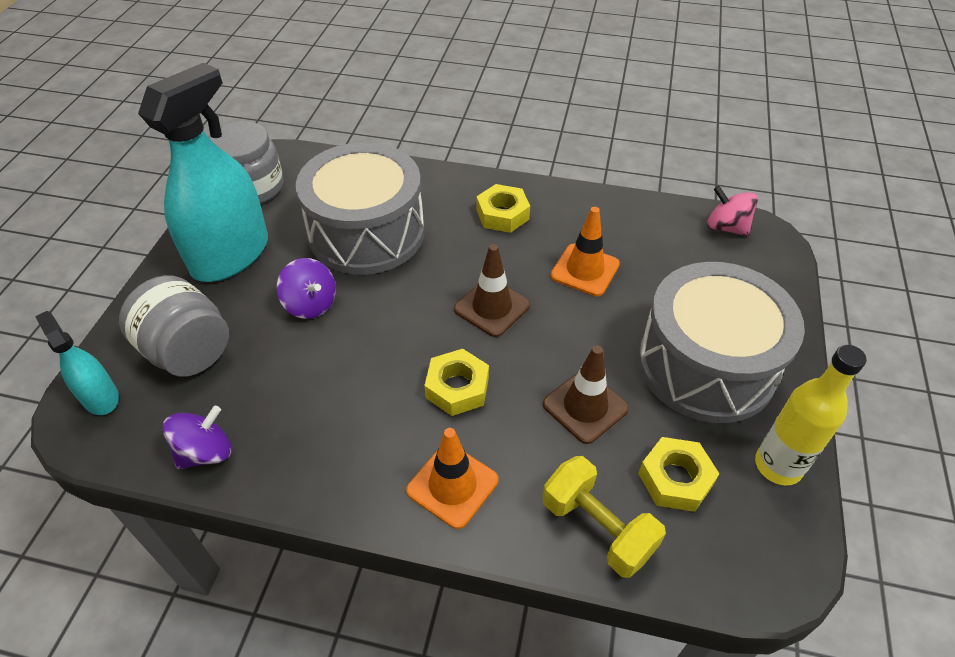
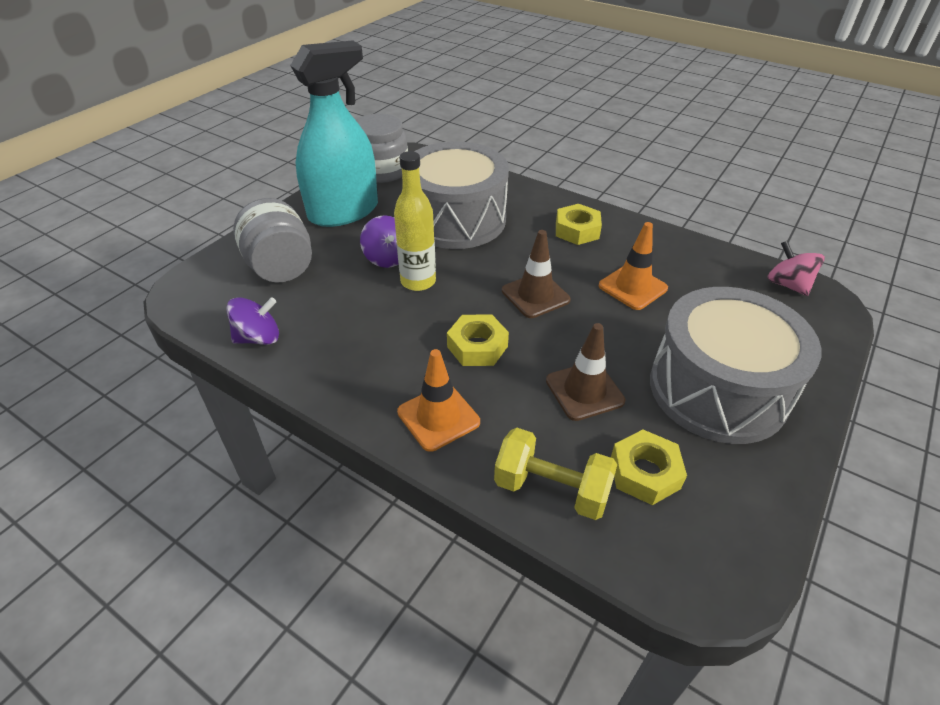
camera: 20 degrees right, 5 degrees down
turquoise spray bottle [35,311,119,415] -> none
yellow dumbbell [542,456,666,578] -> yellow dumbbell turned 45 degrees counterclockwise [494,428,617,520]
yellow bottle [755,345,866,486] -> yellow bottle moved to [394,151,436,291]

